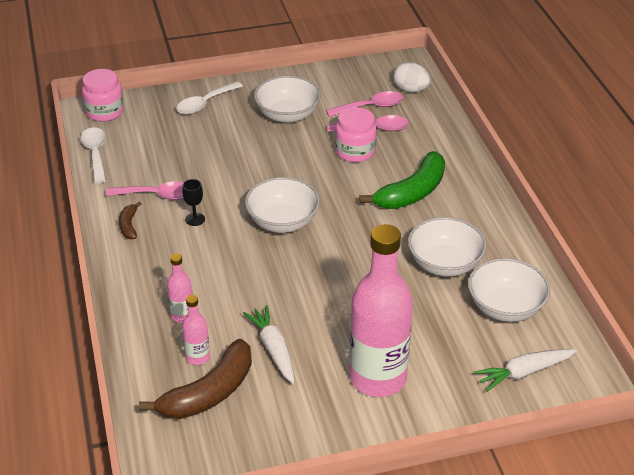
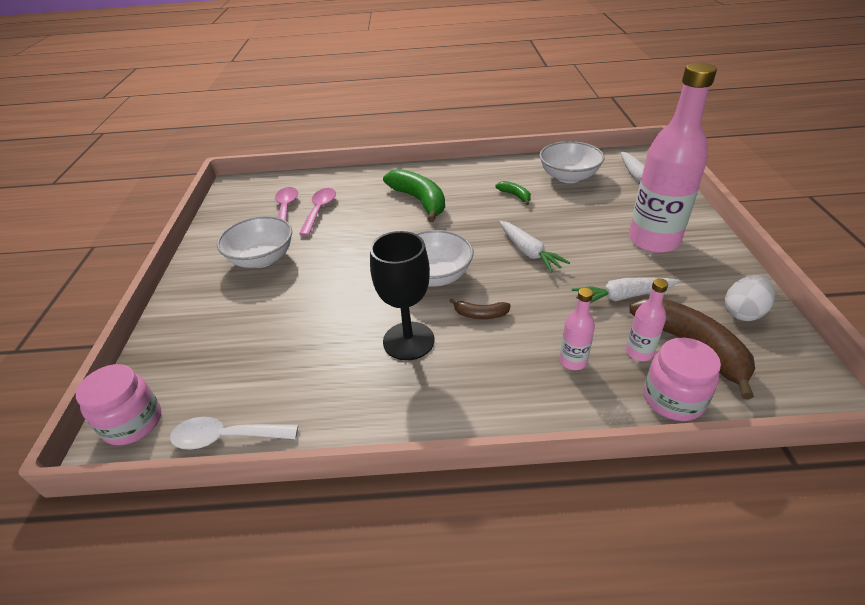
camera: 75 degrees left, 0 degrees up
pink spoon [105,181,184,200] -> none
brown banana [119,201,142,239] -> brown banana moved to [449,298,511,319]
white spoon [176,81,243,115] -> none
black goblet [182,179,205,226] -> black goblet [370,231,434,360], size x2.18
pink jar [335,107,377,162] -> pink jar moved to [644,338,721,421]
white egg [393,62,431,92] -> white egg moved to [725,276,775,321]
white bowl [408,217,487,277] -> green banana [496,181,531,205]
none -> white carrot [500,221,570,273]

